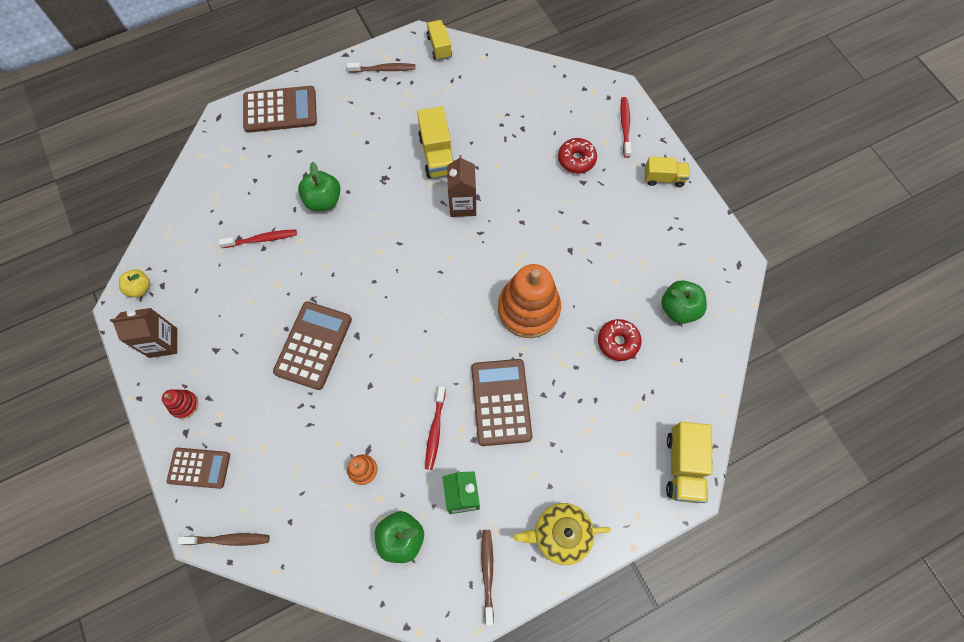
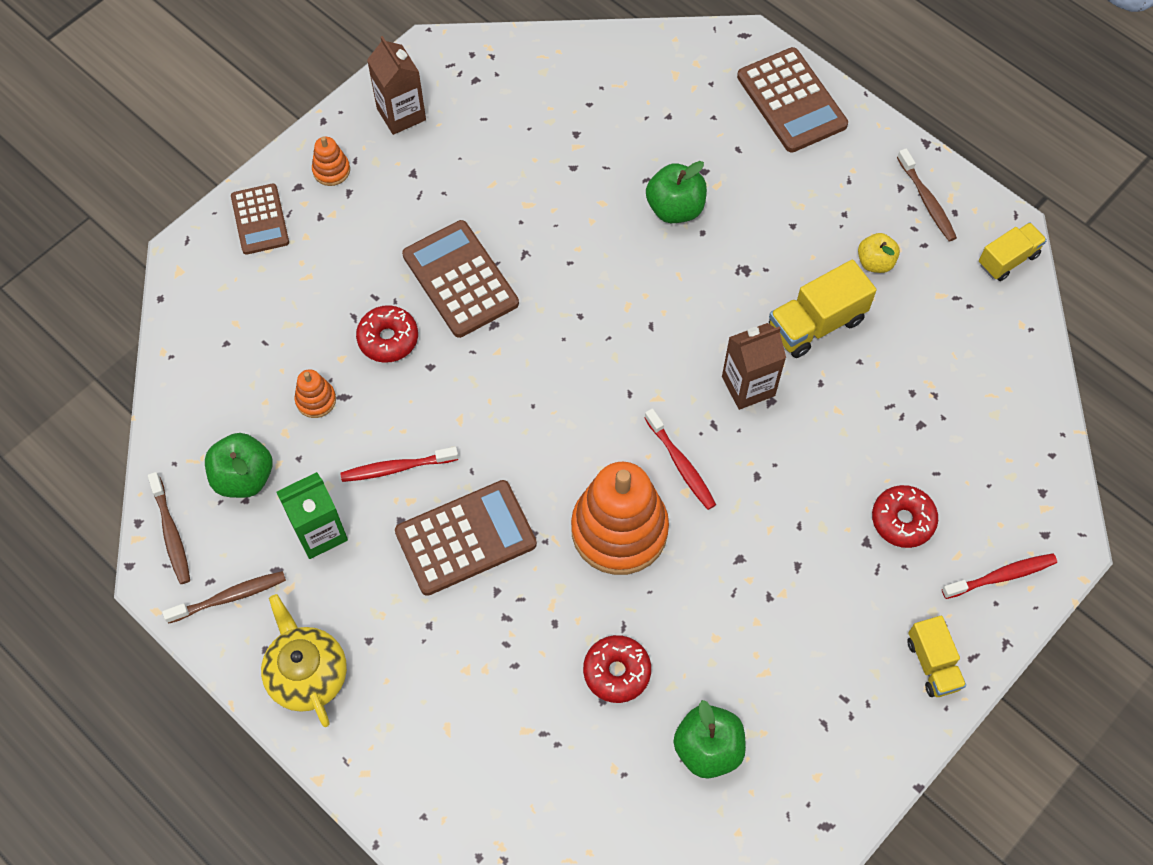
camera: 70 degrees right, 5 degrees down
yellow apple [119,269,150,297] -> yellow apple moved to [858,233,900,273]
red stacking toy [162,390,198,419] -> orange stacking toy [312,136,350,186]
brown toothbrush [178,533,269,546] -> brown toothbrush moved to [148,472,190,584]
red toothbrush [219,229,297,248] -> red toothbrush moved to [645,408,716,510]
brown calculator [273,301,352,390] -> brown calculator turned 120 degrees counterclockwise [402,220,519,338]
yellow truck [666,422,712,503] -> none
none -> red donut [356,305,418,363]

